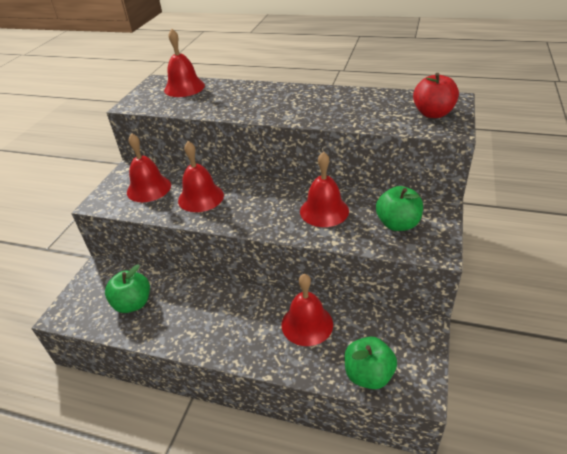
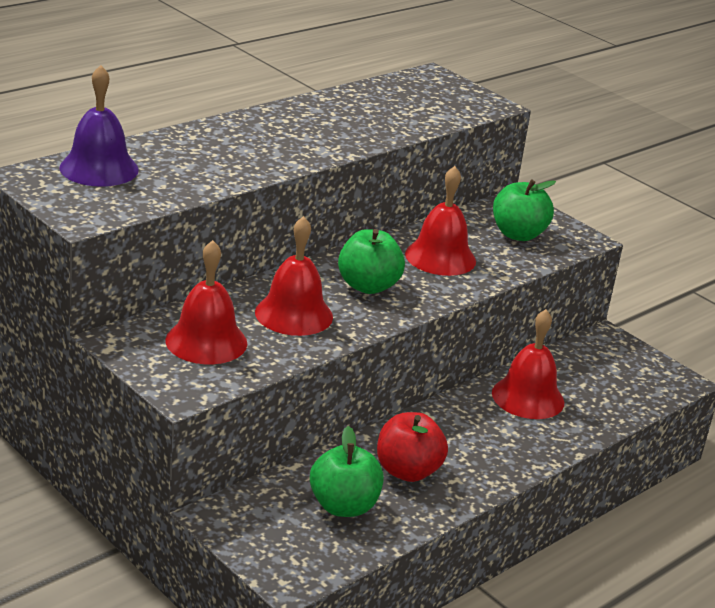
camera: 65 degrees left, 10 degrees down
red bell [164,29,205,97] -> purple bell [59,65,139,187]
green apple [344,337,397,389] -> green apple moved to [338,229,405,294]
red apple [413,73,459,118] -> red apple moved to [377,412,448,482]

